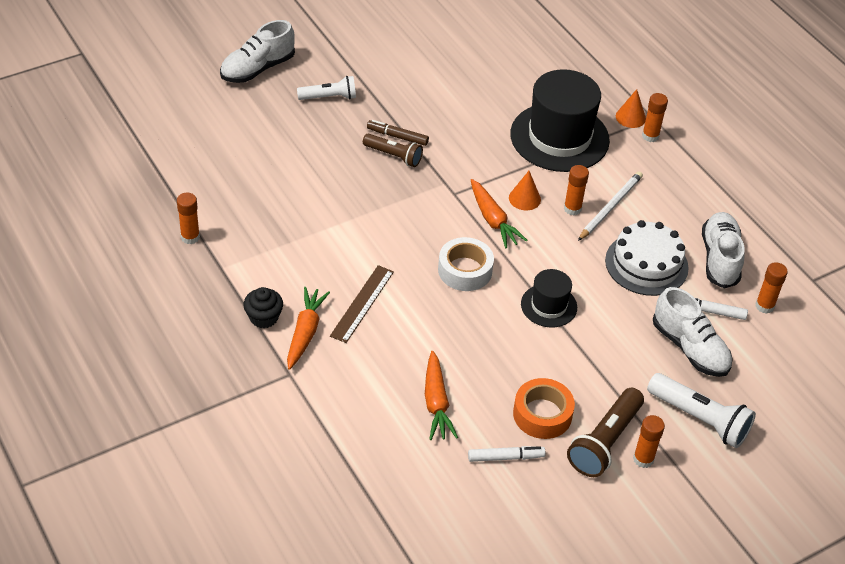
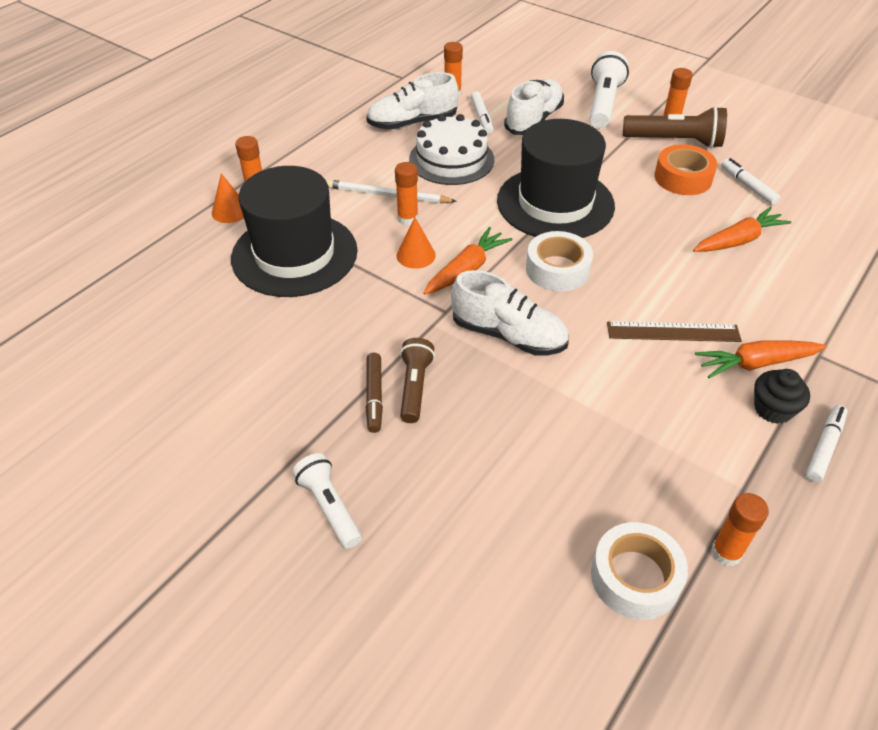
camera: 110 degrees left, 0 degrees up
white shoe [220,20,295,83] -> white shoe moved to [451,270,569,356]
black hat [521,269,577,328] -> black hat [497,119,615,238], size x1.96
none -> white tape [591,522,688,620]
none -> white marker [806,405,847,482]

